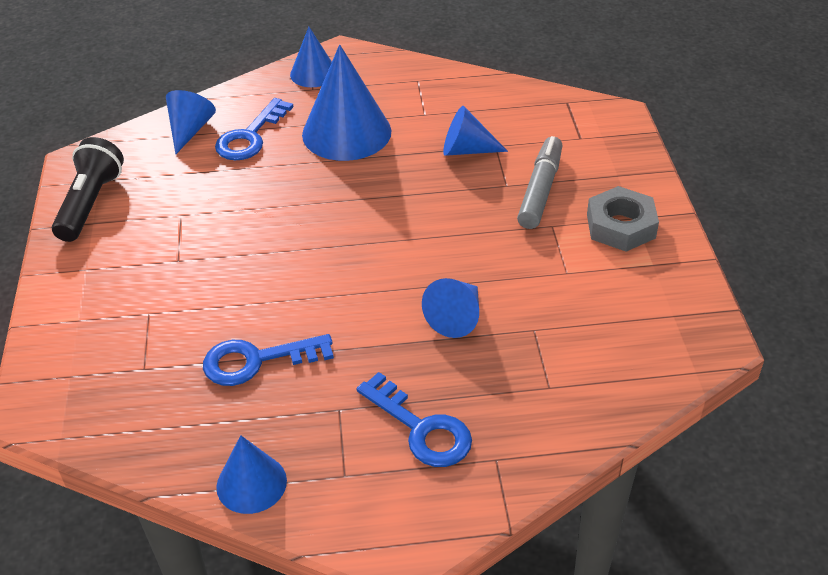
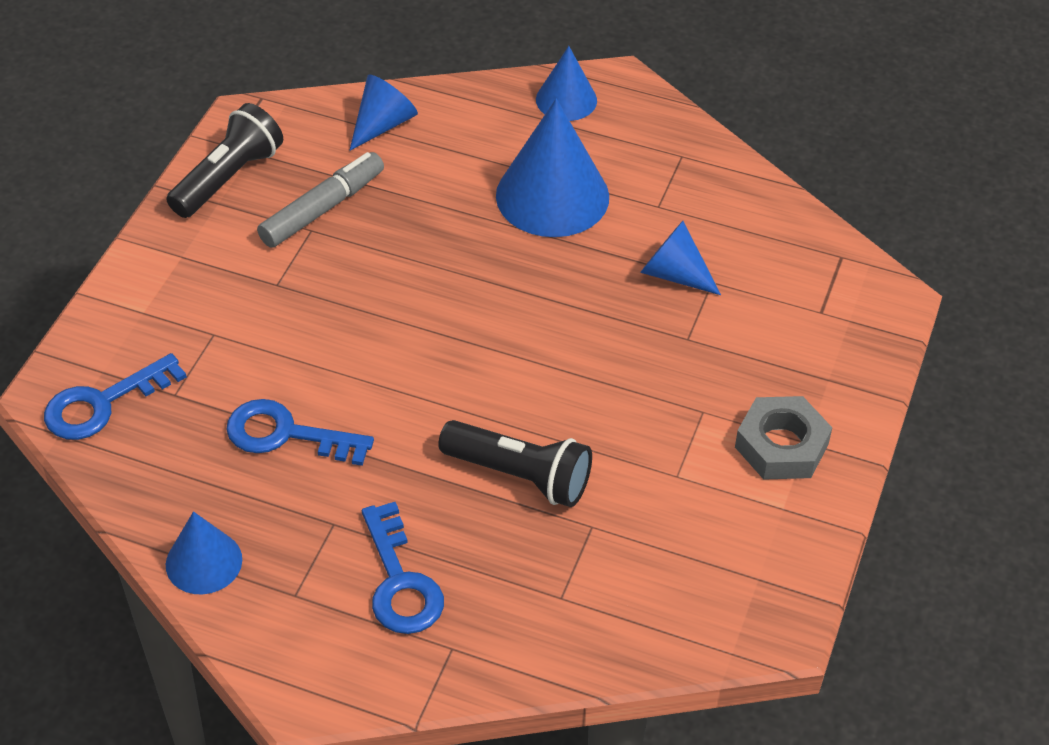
camera: 25 degrees right, 5 degrees up
blue key [215,98,293,160] -> blue key moved to [44,353,187,440]
blue cone [422,278,479,338] -> black flashlight [438,420,592,507]
grey marker [517,136,562,229] -> grey marker moved to [257,152,384,248]

